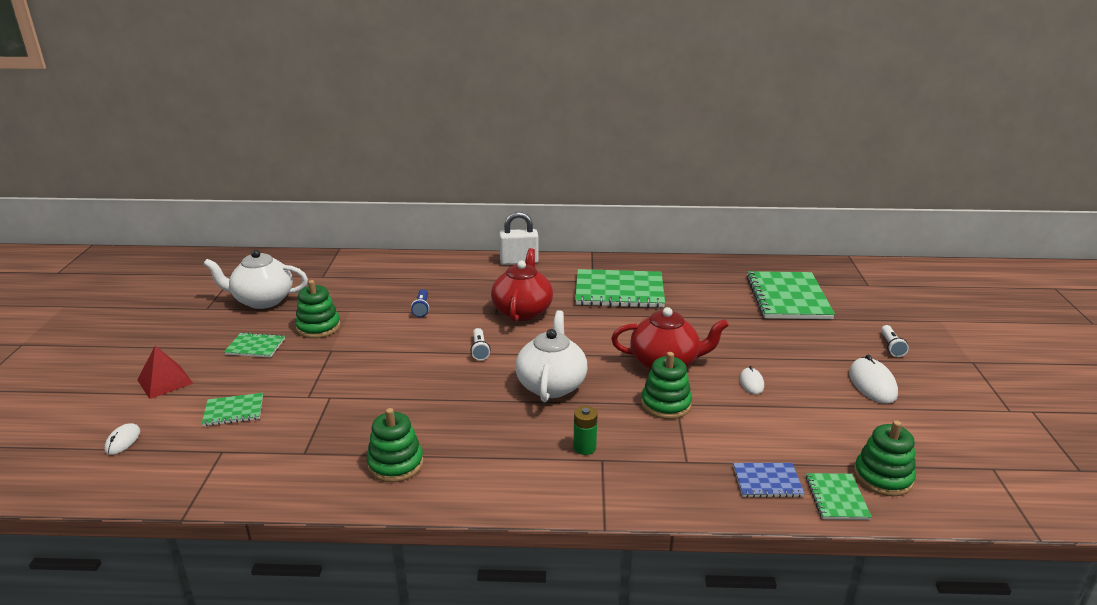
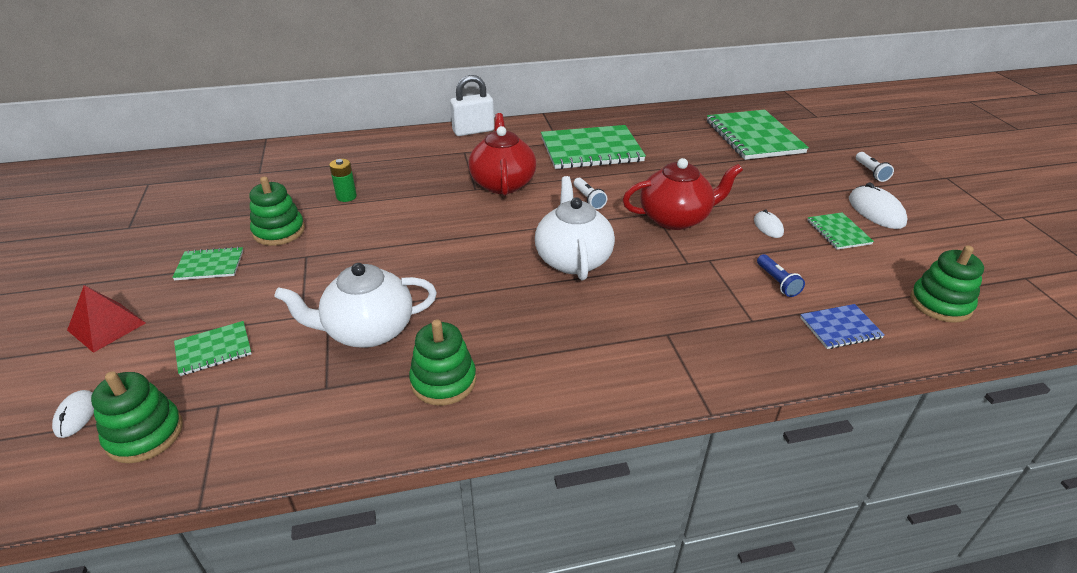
camera: 15 degrees left, 10 degrees up
white teapot [204,250,308,309] -> white teapot moved to [274,263,437,348]
blue flashlight [411,289,429,317] -> blue flashlight moved to [757,254,805,297]
white flashlight [471,328,491,360] -> white flashlight moved to [574,178,607,209]
green battery [573,406,598,455] -> green battery moved to [329,159,357,202]
green stacking toy [641,352,692,419] -> green stacking toy moved to [91,371,183,463]
green notebook [806,473,872,520] -> green notebook moved to [807,213,874,250]

